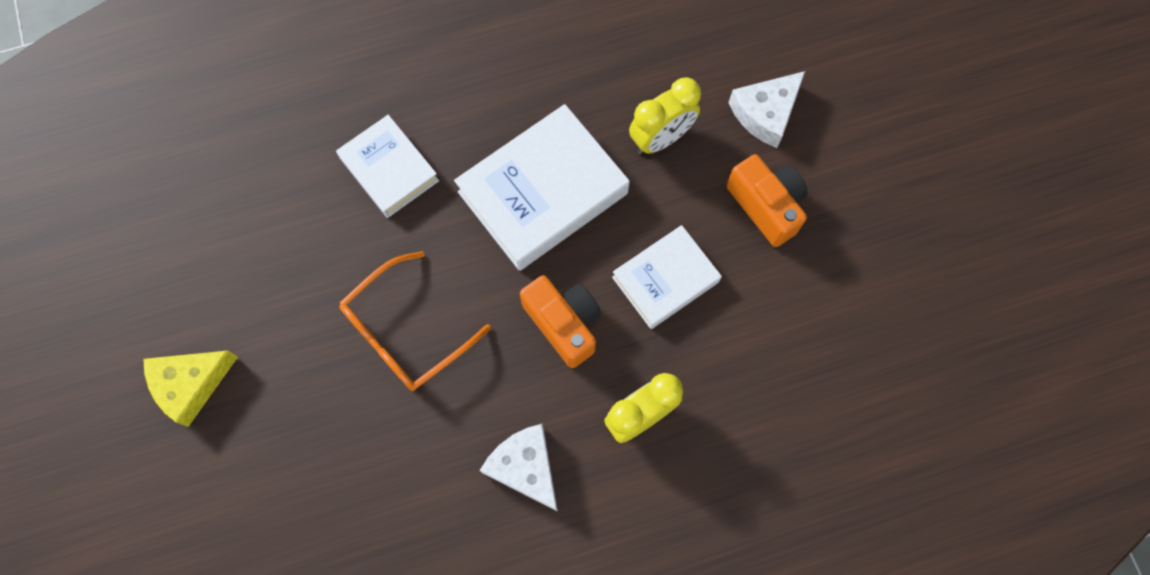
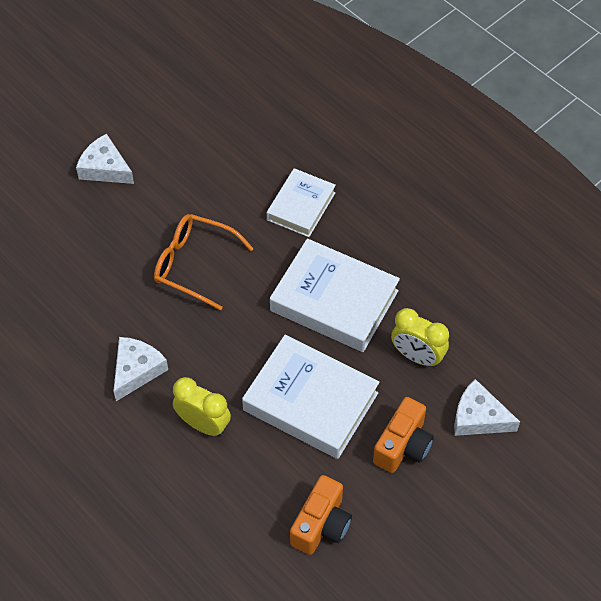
camera: 65 degrees right, 15 degrees down
yellow cheese [143,351,238,427] -> white cheese [76,134,134,184]
orange camera [520,275,601,368] -> orange camera moved to [290,475,352,555]
white book [612,225,722,329] -> white book [242,335,380,459], size x1.64

